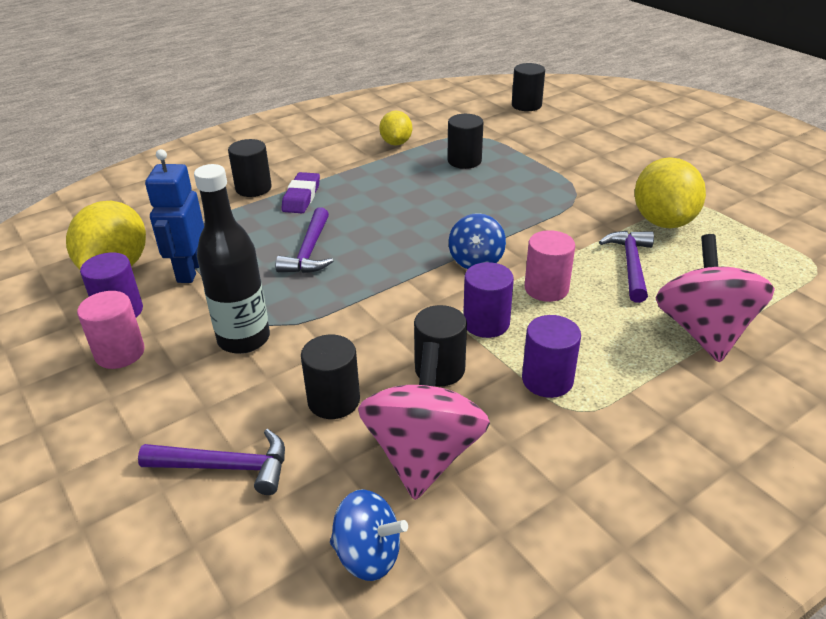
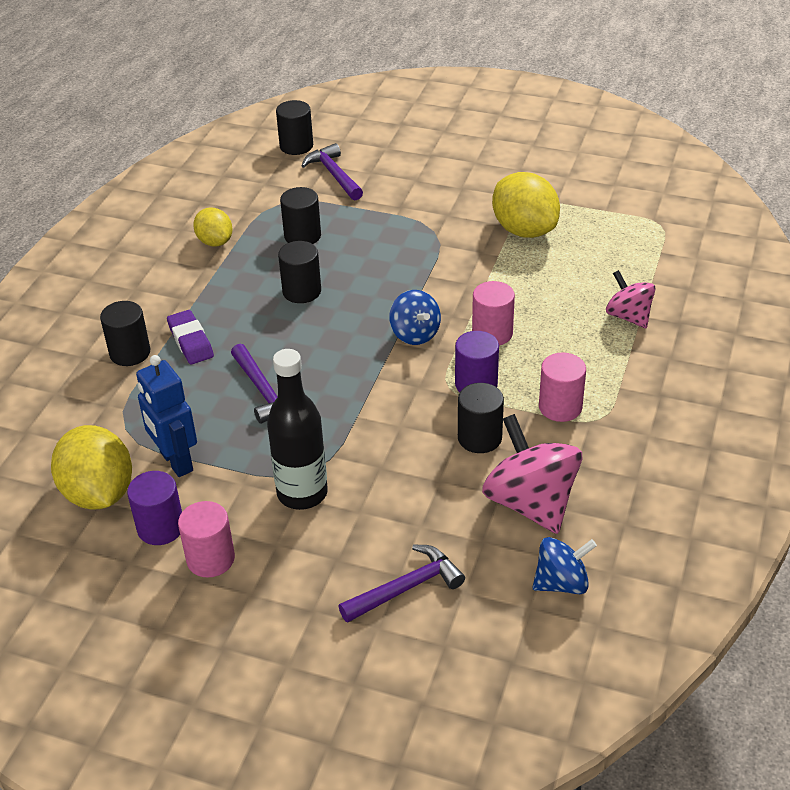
camera: 35 degrees left, 5 degrees up
black cylinder [301,334,360,419] -> black cylinder moved to [278,241,321,303]
purple cylinder [522,315,581,398] -> pink cylinder [539,352,586,422]
purple hammer [599,231,654,303] -> purple hammer moved to [302,143,363,200]
pink spinning top [656,234,775,362] -> pink spinning top [606,270,655,328], size x0.60

